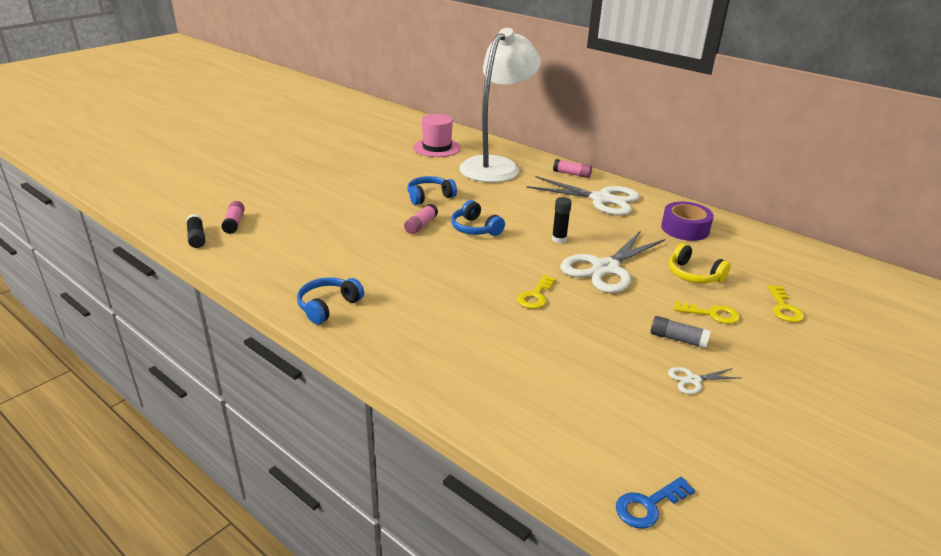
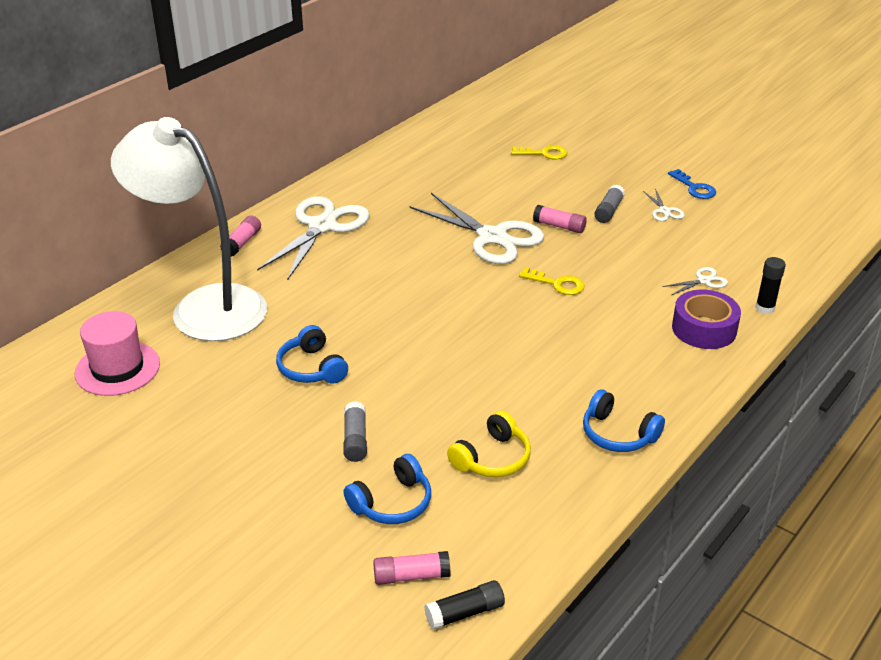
camera: 90 degrees left, 5 degrees up
pink glue stick [404,204,438,234] -> pink glue stick moved to [533,205,587,233]
blue headphones [451,200,505,236] -> blue headphones moved to [344,454,431,524]
black glue stick [552,197,572,243] -> black glue stick moved to [755,257,786,314]
blue key [616,477,695,529] -> blue key moved to [668,169,716,199]
purple tape [661,201,714,241] -> purple tape moved to [672,290,741,349]
yellow headphones [669,243,731,283] -> yellow headphones moved to [447,410,531,477]
yellow key [674,301,740,324] -> none
none -> grey glue stick [343,402,367,462]
none -> white scissors [662,267,728,295]

